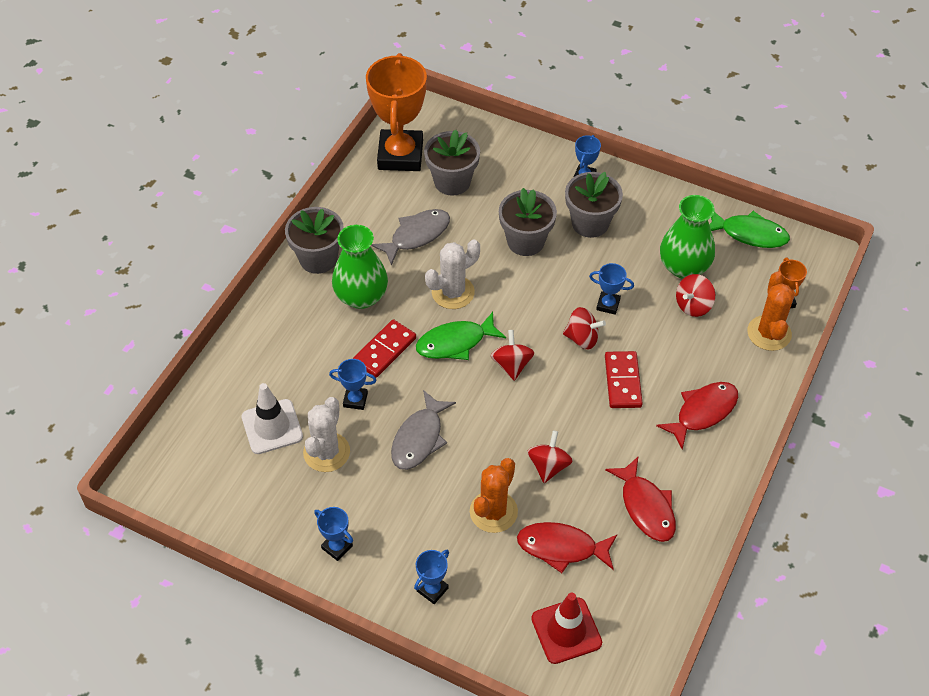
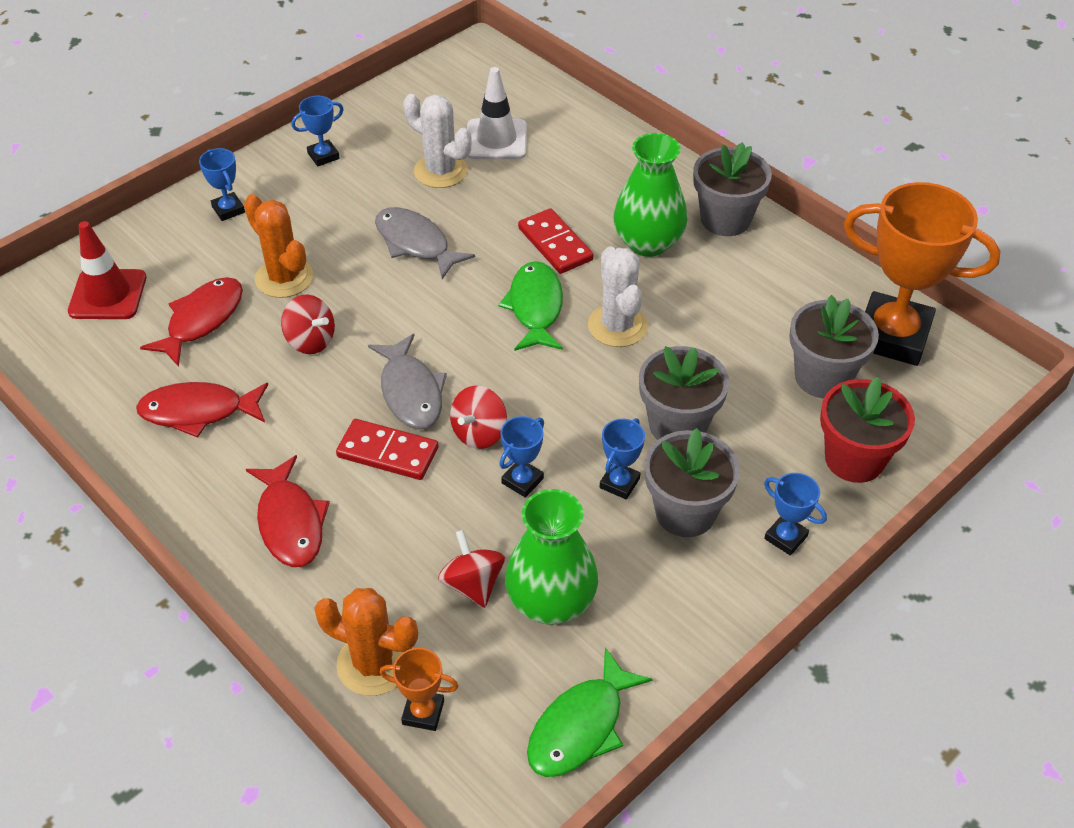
camera: 110 degrees right, 5 degrees down
blue trophy [329,359,377,410] -> blue trophy moved to [600,418,645,500]
grey fish [371,209,450,266] -> grey fish moved to [368,334,447,429]
red spinning top [491,330,534,381] -> none
none -> red flower pot [820,377,915,483]

